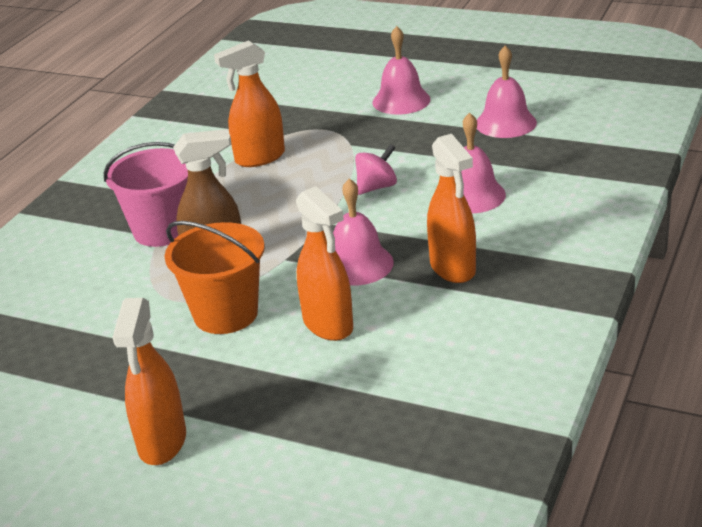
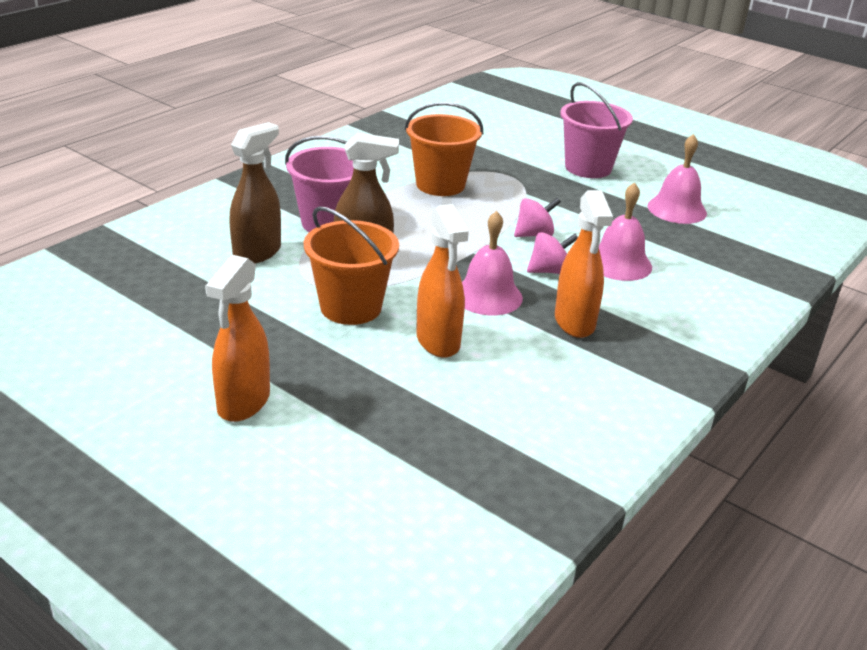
camera: 10 degrees right, 0 degrees up
orange spray bottle [214,40,285,167] -> orange bucket [405,102,483,196]
pink bell [372,26,431,115] -> pink bucket [560,82,633,178]
none -> brown spray bottle [229,122,281,264]
none -> pink spinning top [527,232,578,274]

